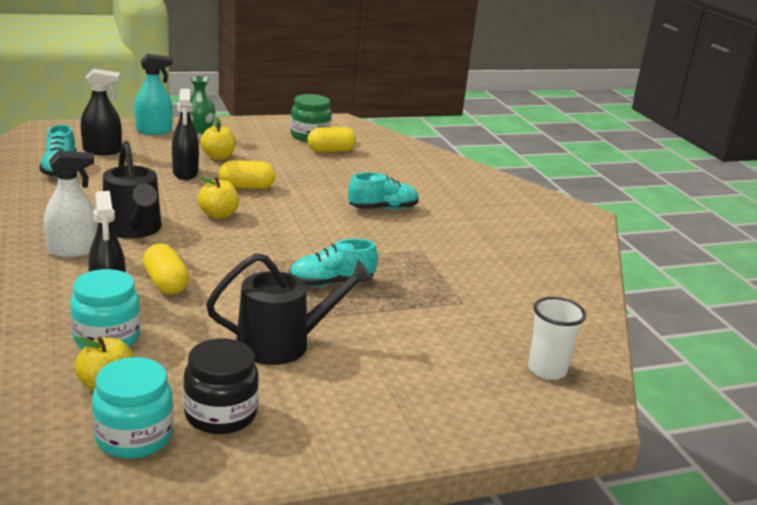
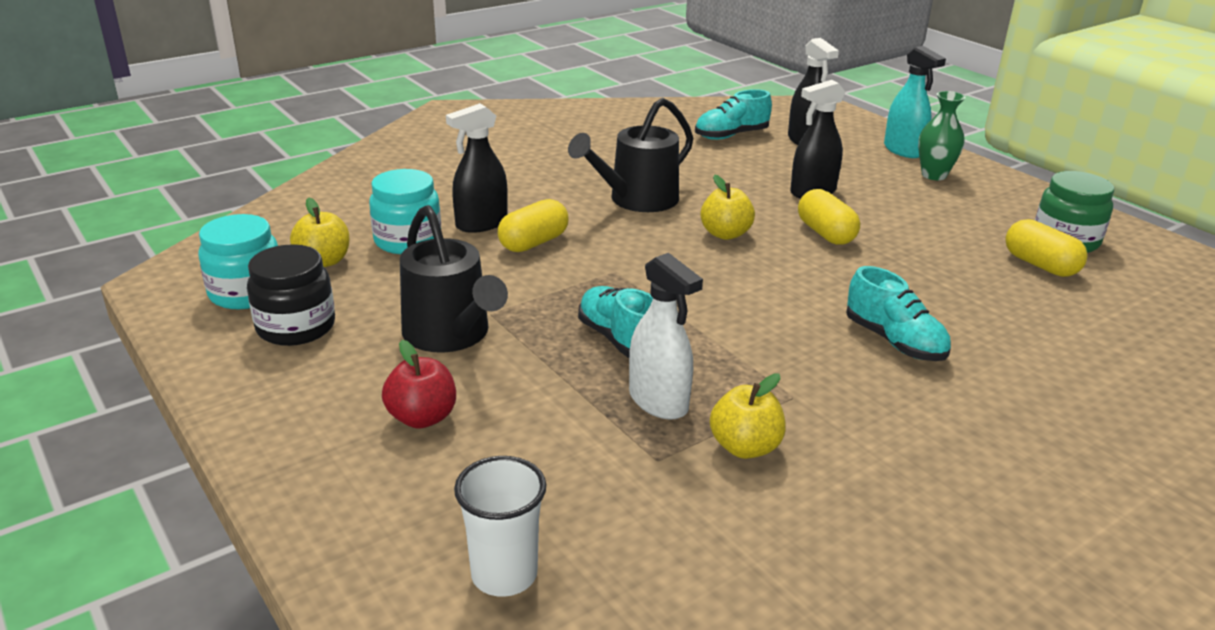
camera: 75 degrees right, 5 degrees up
white spray bottle [44,151,97,257] -> white spray bottle moved to [629,253,703,420]
yellow apple [200,117,236,160] -> yellow apple moved to [710,374,786,459]
none -> red apple [382,340,456,429]

